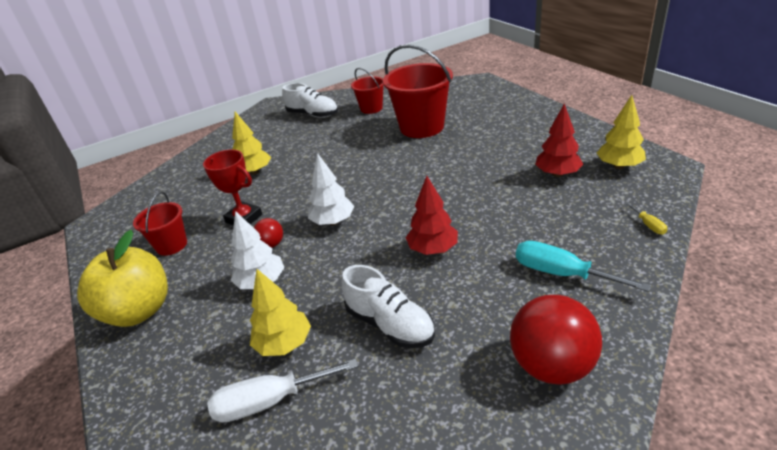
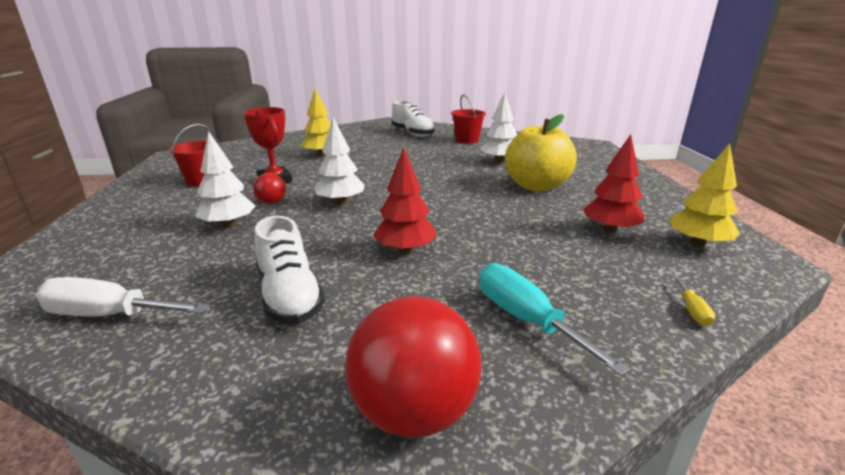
camera: 20 degrees right, 10 degrees down
yellow apple [77,230,168,327] -> yellow apple moved to [505,114,577,192]
yellow tree [250,269,311,356] -> none
red bucket [383,44,453,138] -> white tree [480,93,517,163]

